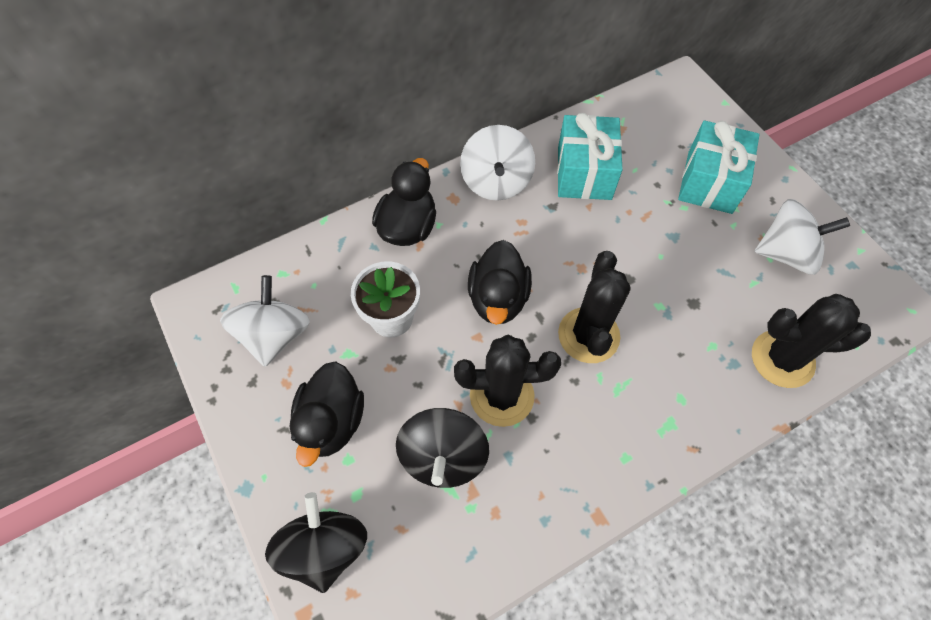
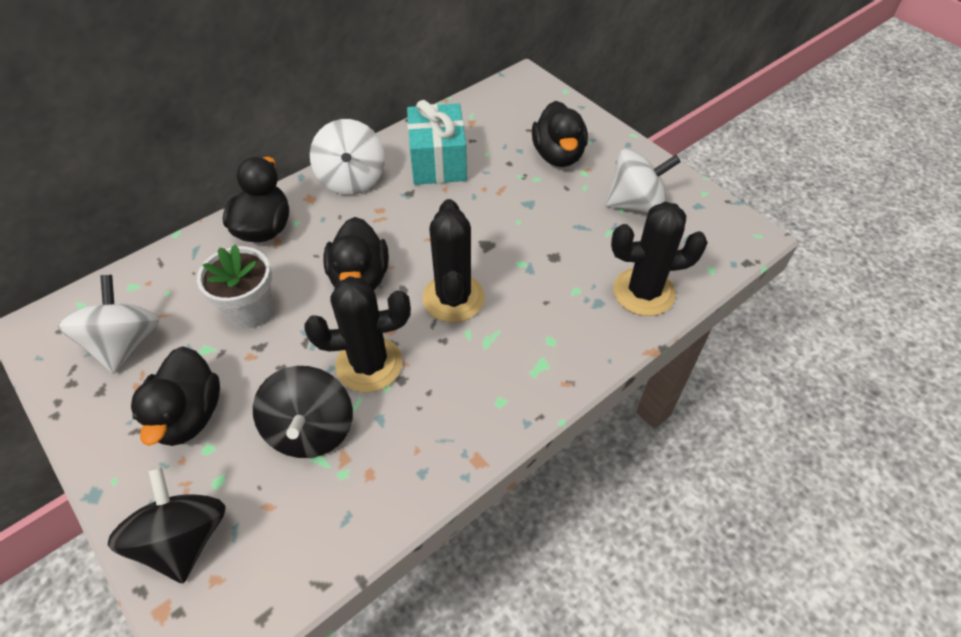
camera: 10 degrees left, 10 degrees down
turquoise gift [678,120,760,214] -> black duck [532,101,588,167]

